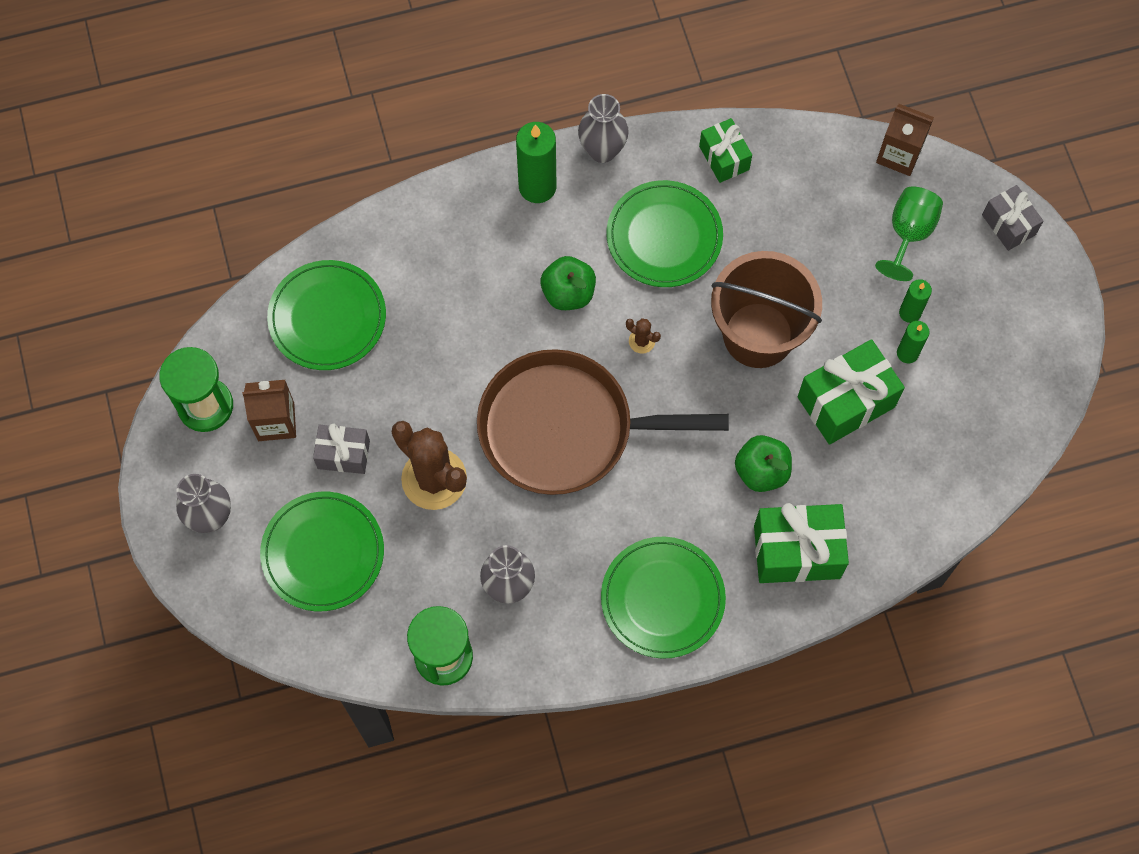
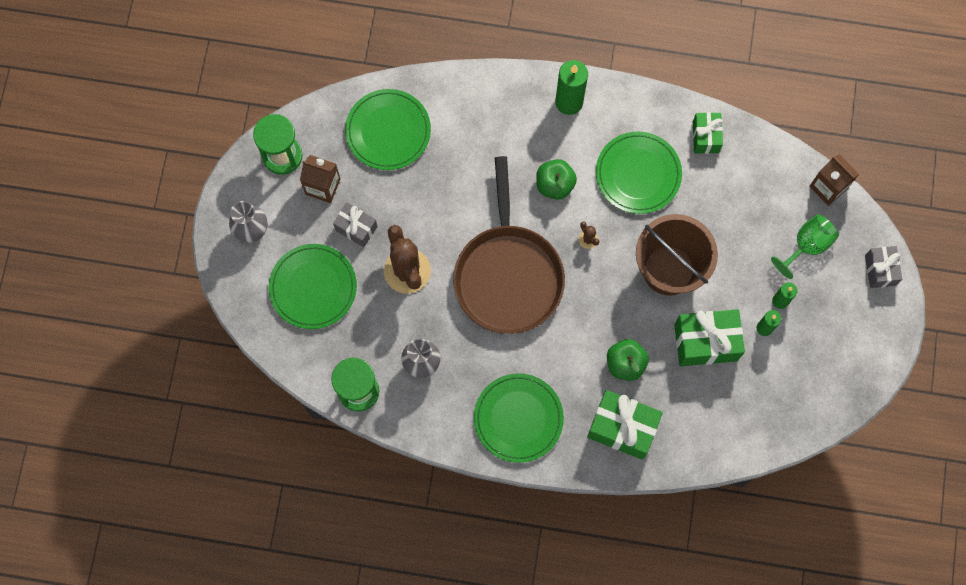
camera: 25 degrees right, 5 degrees up
brown pan [477,349,729,495] -> brown pan turned 120 degrees counterclockwise [453,156,565,334]
grey vase [578,94,629,163] -> none

